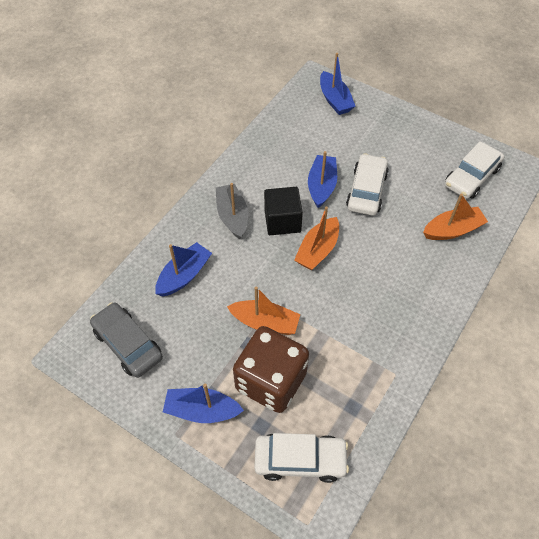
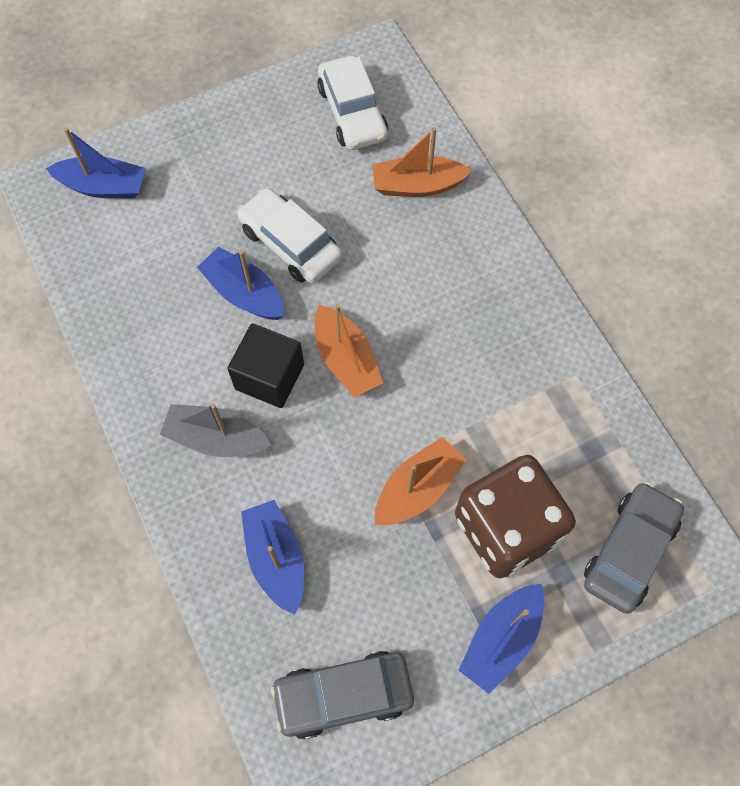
camera: 60 degrees left, 10 degrees up
white car [254,433,349,483] -> grey car [584,482,684,614]
orange boat [423,193,488,240] -> orange boat turned 105 degrees counterclockwise [373,127,472,197]

